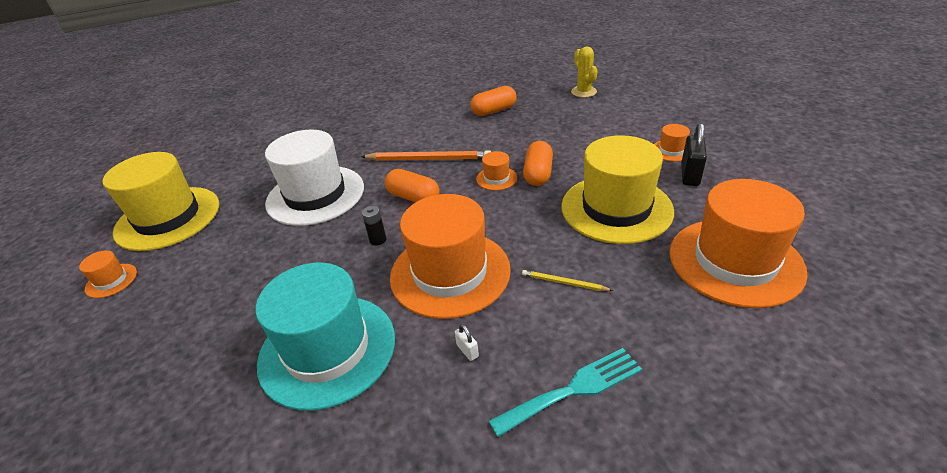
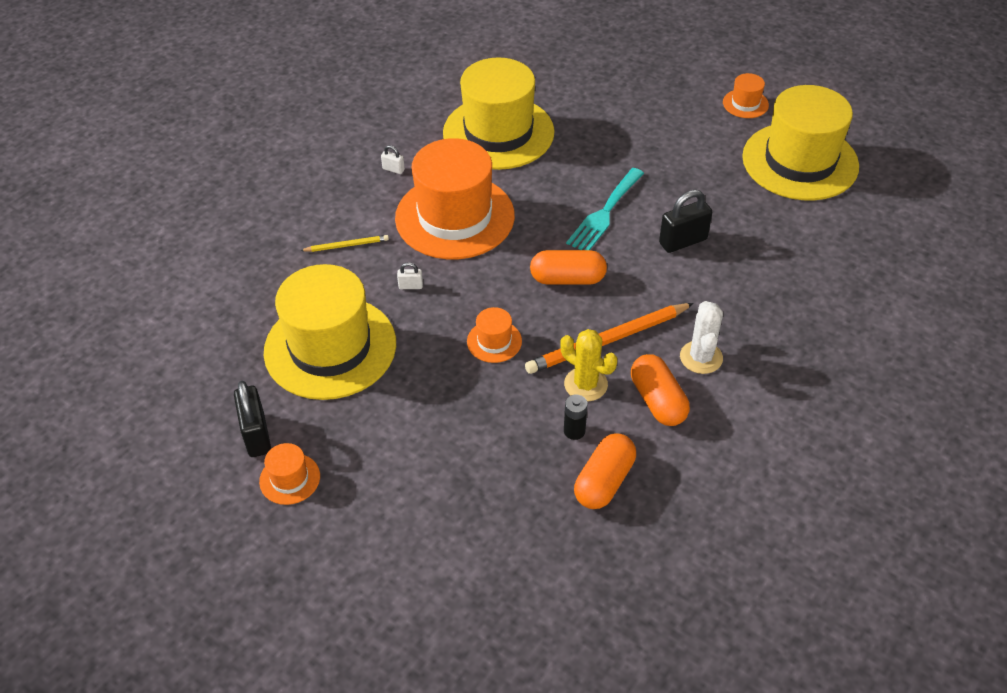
camera: 145 degrees right, 10 degrees up
turquoise hat [256,263,395,411] -> yellow hat [443,58,555,170]
white hat [265,129,364,226] -> black padlock [659,190,712,253]
black battery [362,206,386,246] -> black battery moved to [564,395,588,440]
turquoise fork [489,348,642,437] -> turquoise fork moved to [566,168,644,250]
orange capsule [523,141,553,186] -> orange capsule moved to [631,354,690,426]
yellow cactus [571,46,598,98] -> yellow cactus moved to [560,329,617,401]
orange hat [670,179,808,308] -> none
none -> white padlock [397,262,423,289]
none -> white cactus [680,301,723,374]

